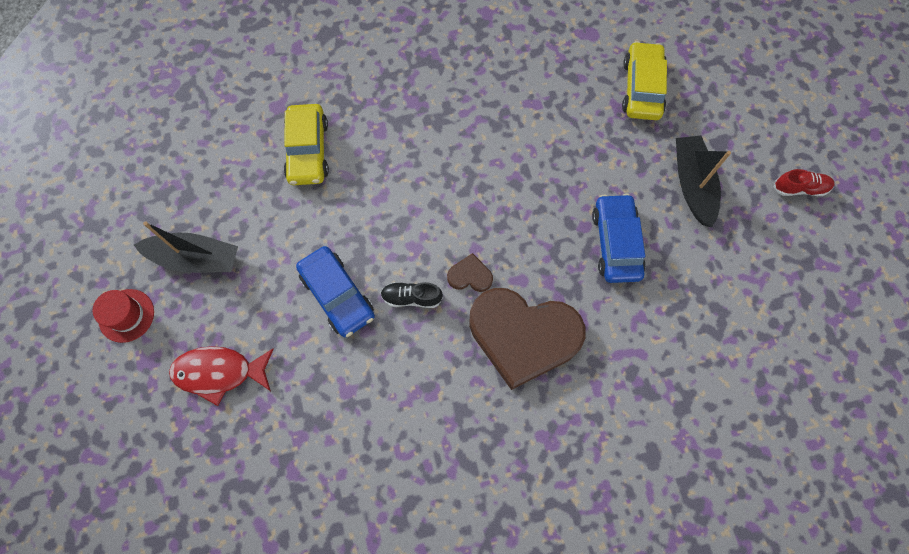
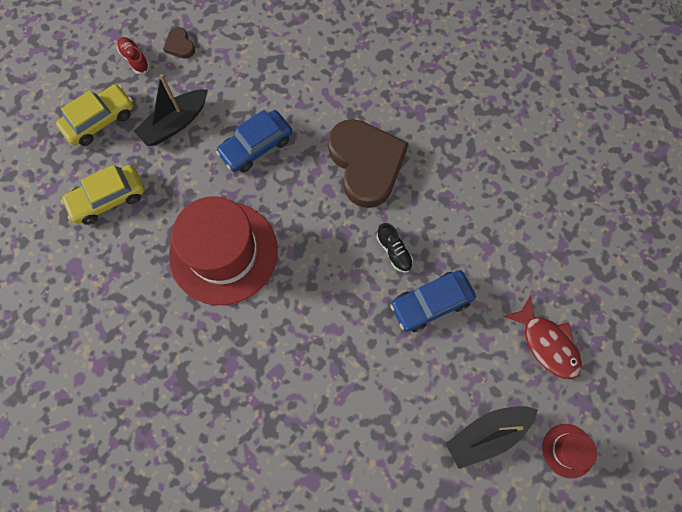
camera: 125 degrees left, 0 degrees up
black boat [134,221,238,273] -> black boat turned 90 degrees counterclockwise [446,406,538,469]
yellow car [284,104,329,185] -> yellow car moved to [56,84,133,146]
blue car [296,246,375,337] -> blue car turned 135 degrees counterclockwise [390,270,476,332]
brown heart [447,253,493,292] -> brown heart moved to [163,27,195,59]
none -> red hat [169,196,278,305]

